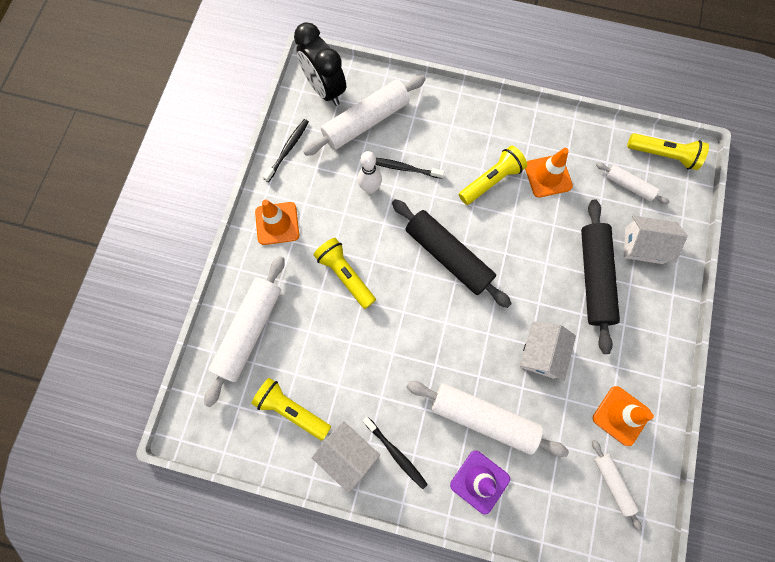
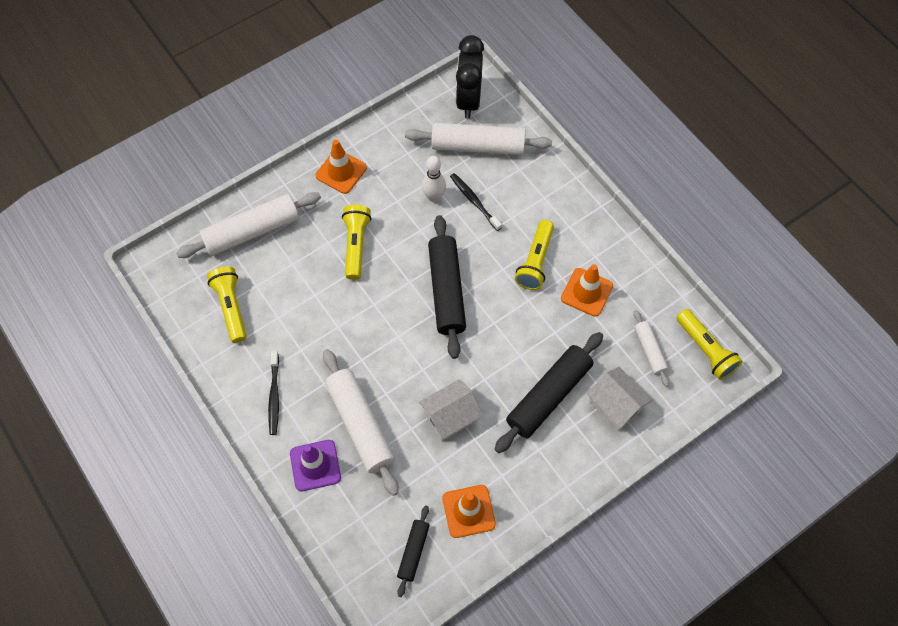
camera: 40 degrees right, 10 degrees down
black toothbrush [263,119,309,182] -> none
white house [312,421,380,493] -> none
yellow flashlight [459,146,527,205] -> yellow flashlight turned 105 degrees clockwise [515,220,554,290]
white rolling pin [592,440,642,531] -> black rolling pin [397,505,430,597]

